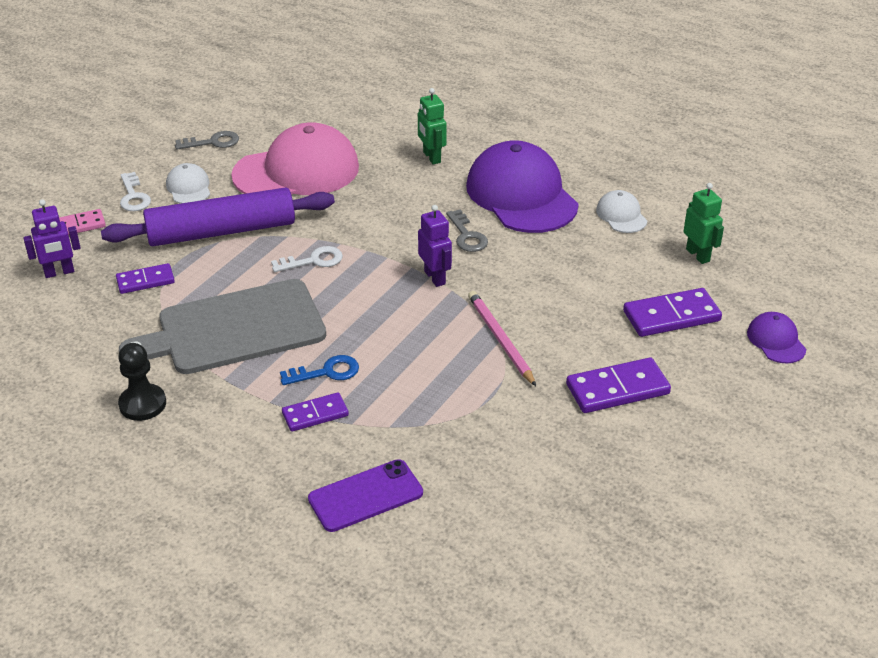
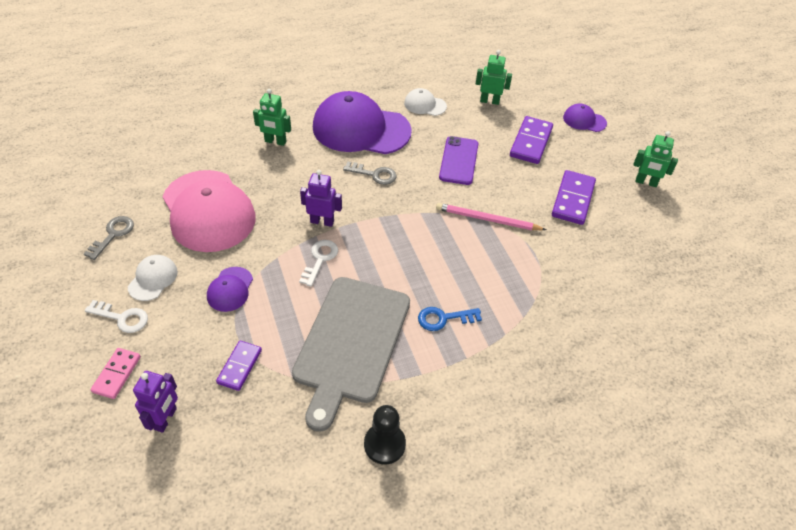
camera: 55 degrees left, 10 degrees up
purple rolling pin [101,187,335,246] -> purple cap [207,267,253,312]
white cap [166,163,210,204] -> white cap turned 90 degrees clockwise [128,255,178,301]
pink cap [231,122,359,195] -> pink cap turned 135 degrees clockwise [162,170,256,252]
blue key [280,355,359,385] -> blue key turned 120 degrees counterclockwise [418,307,482,331]
purple domino [282,392,349,432] -> none
purple phone [308,459,423,532] -> purple phone moved to [439,136,479,185]
purple robot [418,205,452,287] -> purple robot moved to [300,170,342,227]
none -> green robot [633,131,678,187]

